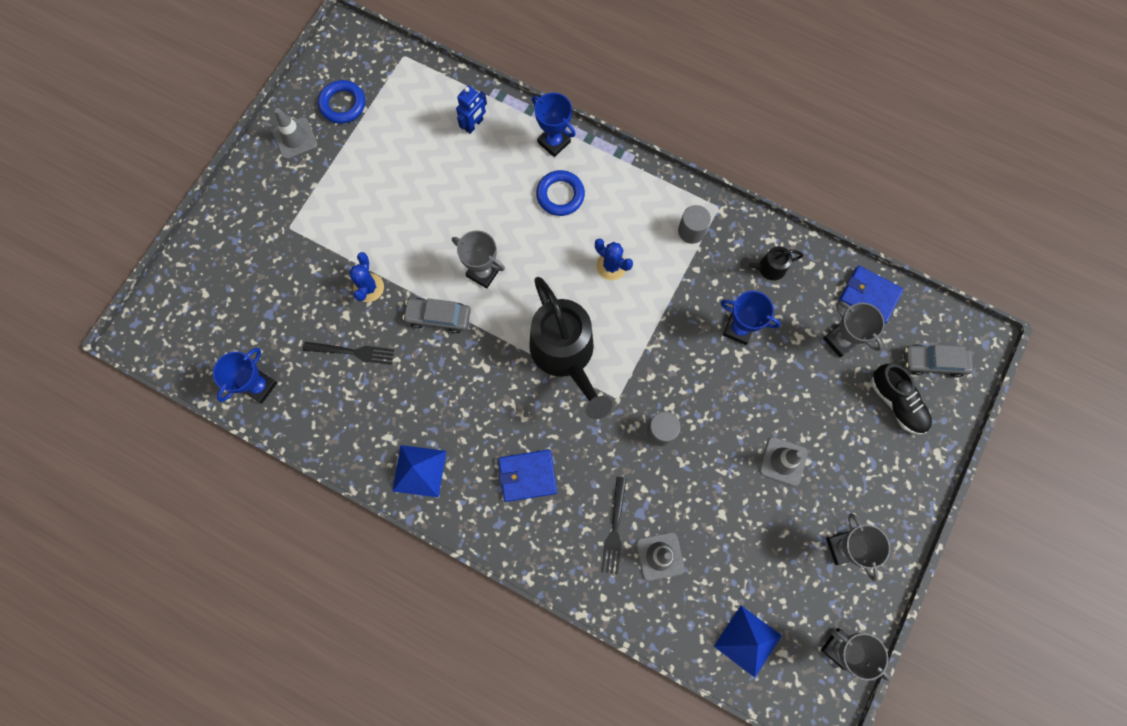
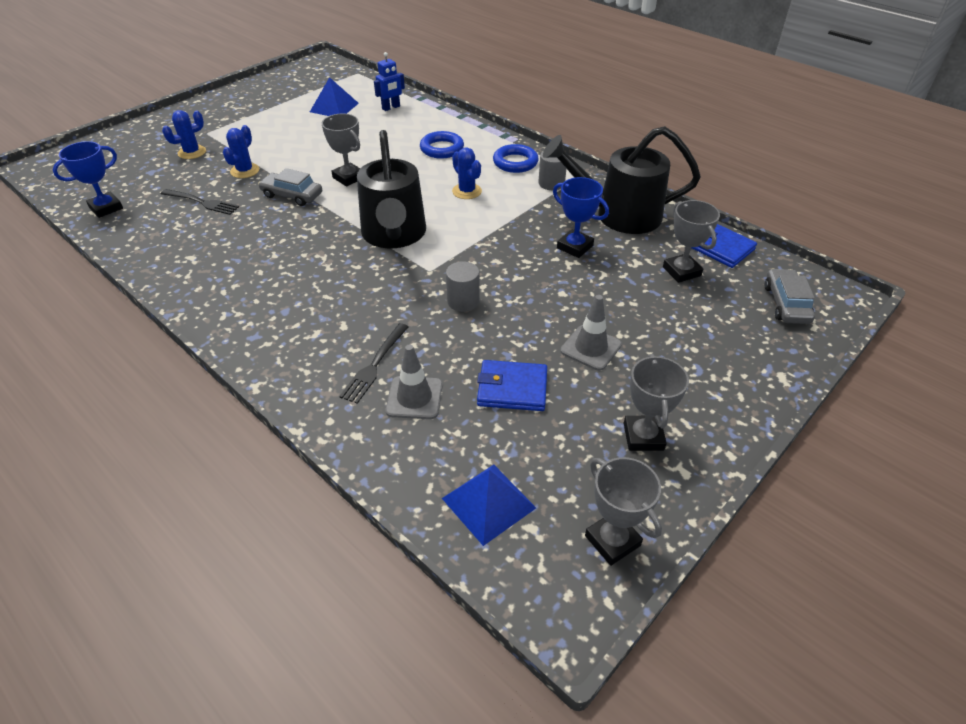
camera: 15 degrees right, 30 degrees down
grey traffic cone [272,108,318,159] -> none
blue ring [318,80,365,124] -> blue ring moved to [493,144,538,173]
blue pyramid [392,445,446,498] -> blue pyramid moved to [310,77,359,116]
blue wallet [498,450,557,502] -> blue wallet moved to [477,360,547,411]
blue trophy [532,93,576,157] -> none
black watering can [740,246,803,281] -> black watering can [543,126,701,234], size x2.28
black shoe [871,364,932,435] -> none
grey car [904,344,973,377] -> grey car turned 75 degrees clockwise [764,269,815,324]
none -> blue cactus [162,110,206,159]

